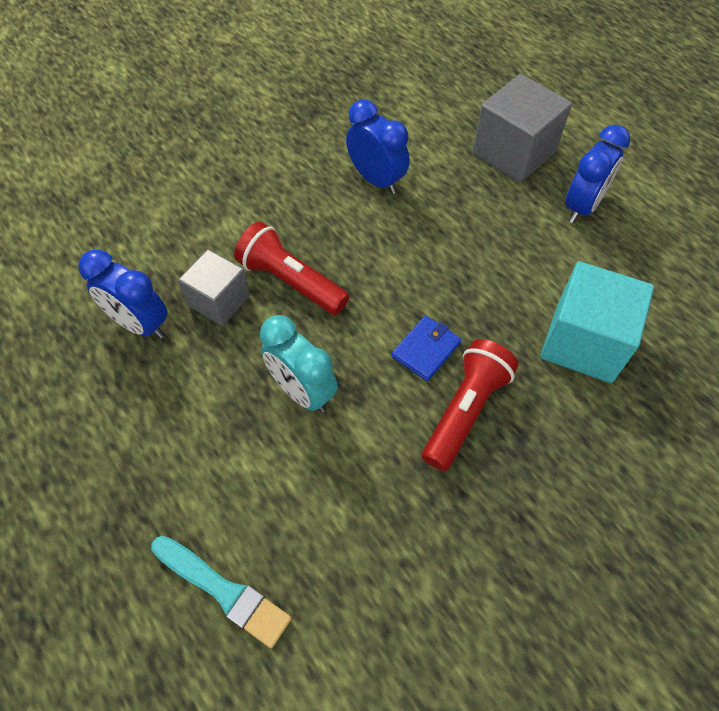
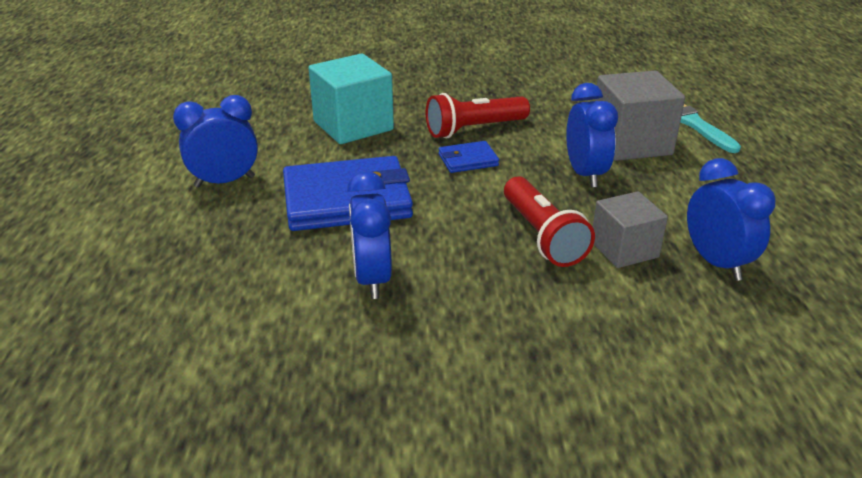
camera: 145 degrees left, 25 degrees down
turquoise clock [260,315,338,413] -> blue clock [566,83,618,188]
grey cube [472,74,572,183] -> grey cube moved to [595,71,685,161]
none -> blue wallet [283,156,413,231]

